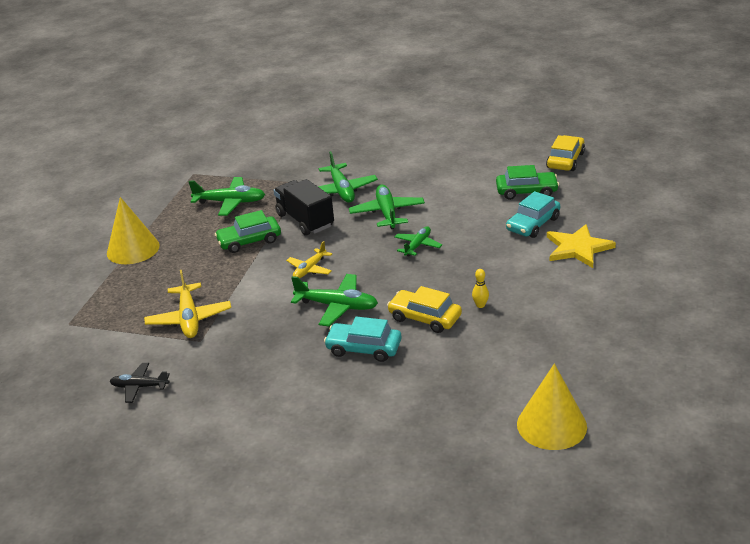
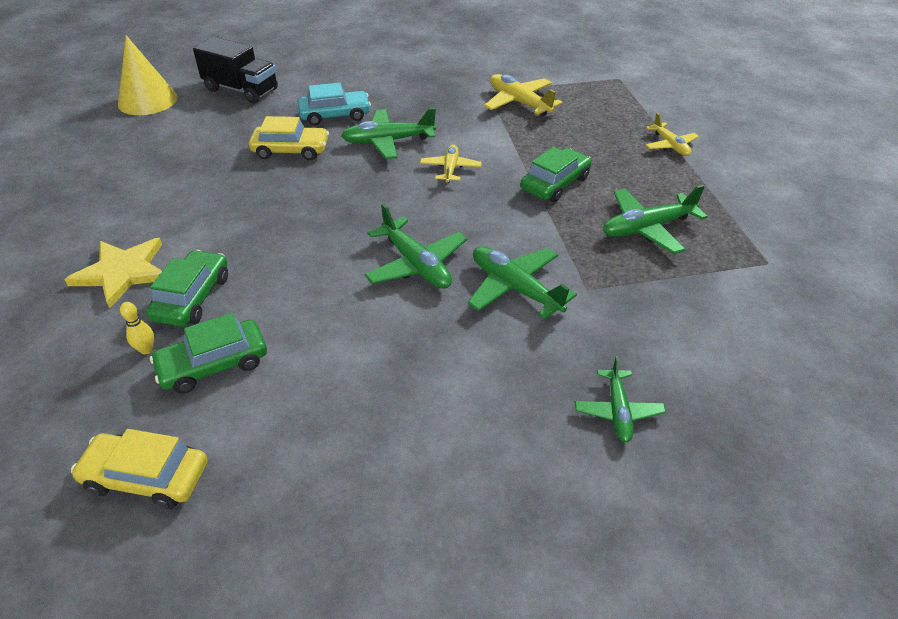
camera: 150 degrees right, 10 degrees up
yellow cone [107,197,160,264] -> yellow plane [646,113,699,156]
black plane [110,363,170,403] -> none
black truck [273,179,334,236] -> black truck moved to [193,37,278,103]
green plane [395,227,442,256] -> green plane moved to [575,356,666,442]
yellow bowling pin [472,269,489,308] -> yellow bowling pin moved to [120,302,154,354]
turquoise car [506,191,560,238] -> green car [146,250,228,327]
yellow car [546,135,585,171] -> yellow car turned 105 degrees clockwise [71,429,208,509]

